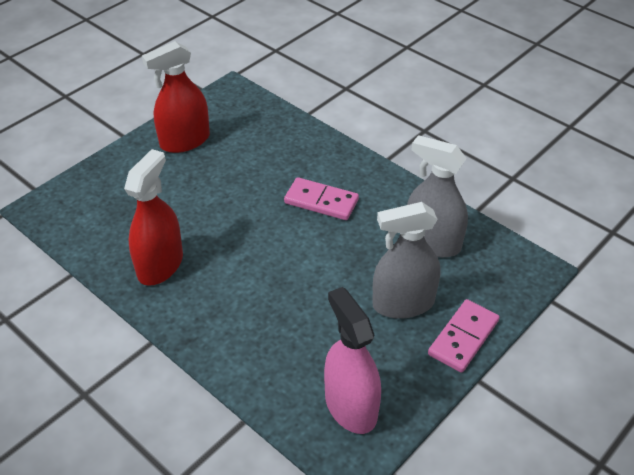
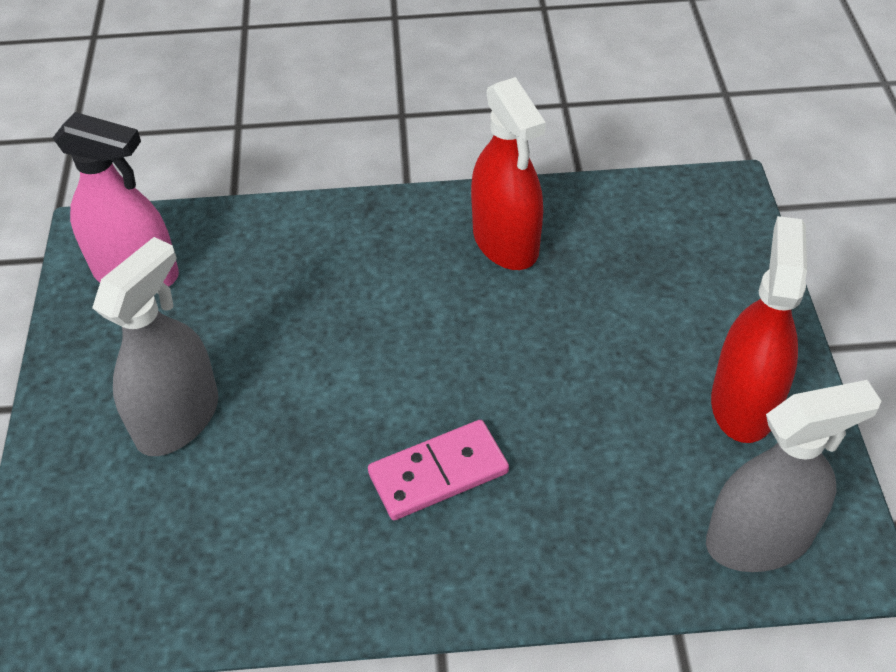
camera: 135 degrees right, 5 degrees up
grey spray bottle [407,135,468,257] -> grey spray bottle moved to [706,380,881,572]
pink domino [428,299,500,373] -> none

